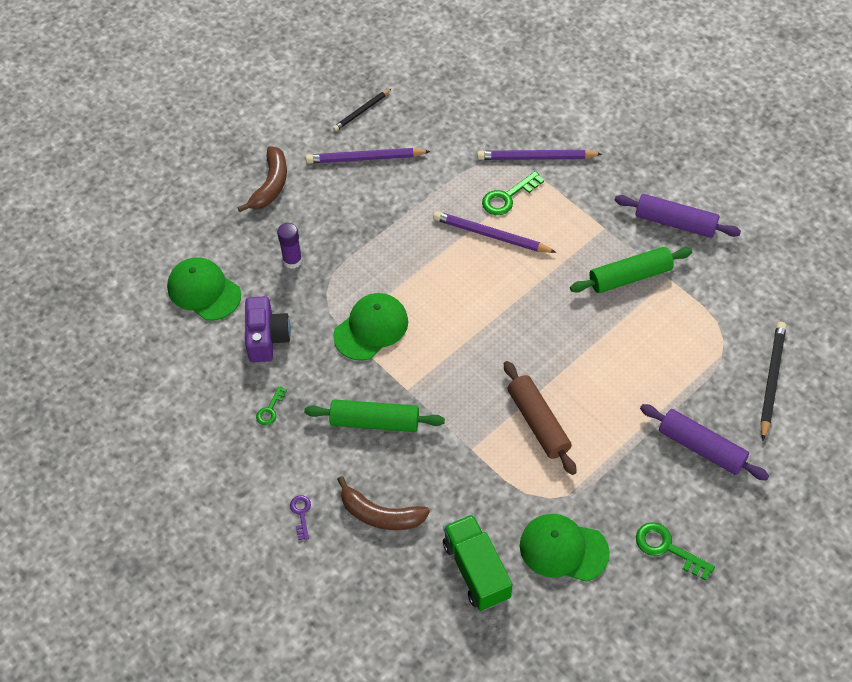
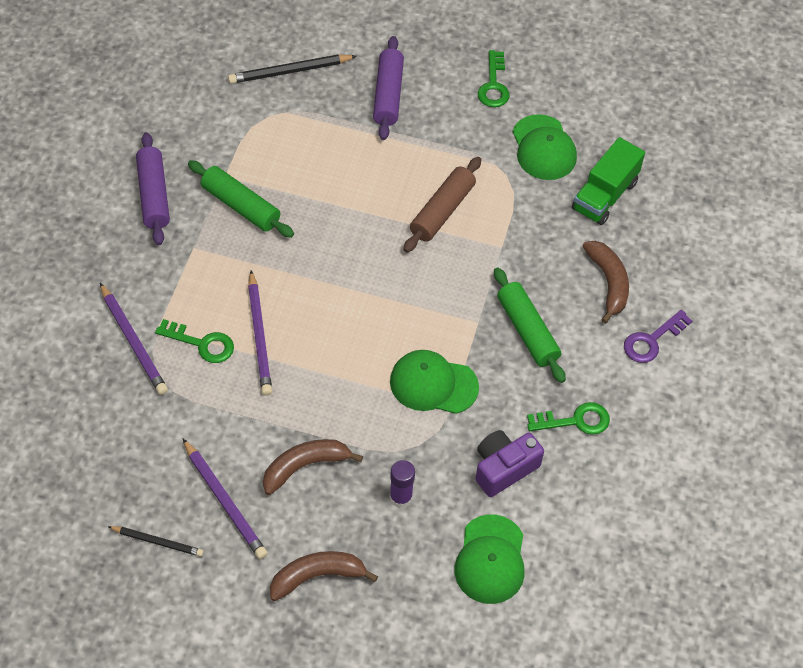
camera: 125 degrees left, 0 degrees up
green key [256,386,287,425] -> green key [527,402,610,435], size x1.68
purple key [290,495,311,540] -> purple key [624,310,692,363], size x1.68
none -> brown banana [263,439,363,495]

